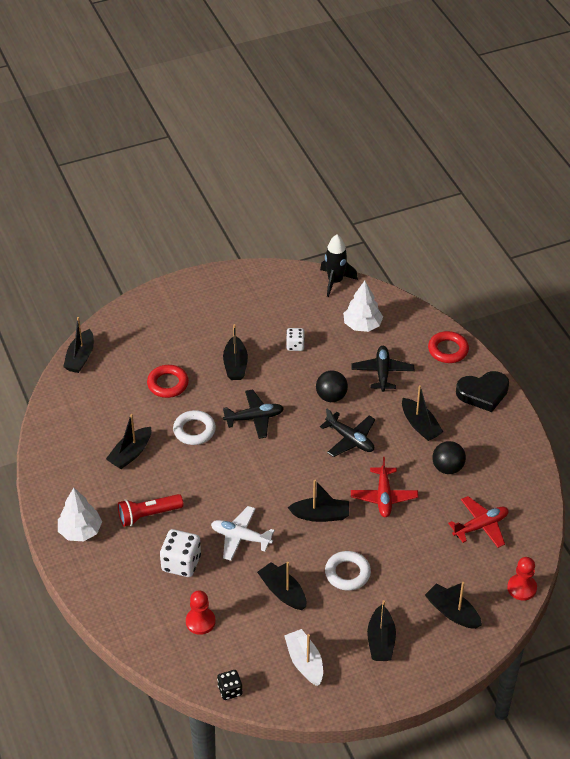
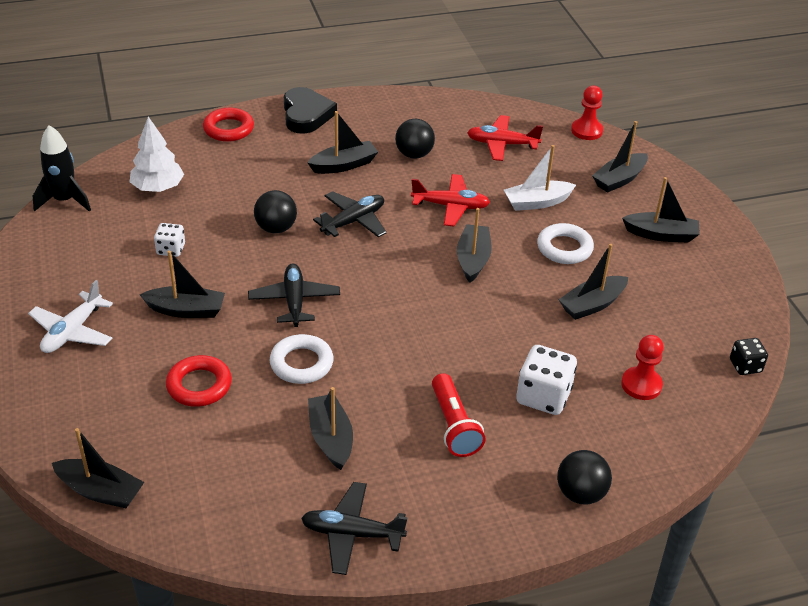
camera: 85 degrees left, 5 degrees down
white tree [58,488,102,541] -> none
black boat [106,414,151,469] -> black boat turned 150 degrees counterclockwise [308,387,353,470]
white plane [211,506,275,561] -> white plane moved to [28,280,113,353]
white boat [284,629,323,686] -> white boat moved to [504,145,576,211]
black plane [352,346,414,392] -> black plane moved to [301,482,408,575]
red plane [448,496,509,548] -> red plane turned 60 degrees counterclockwise [467,115,543,161]
none -> black ball [557,450,612,505]

